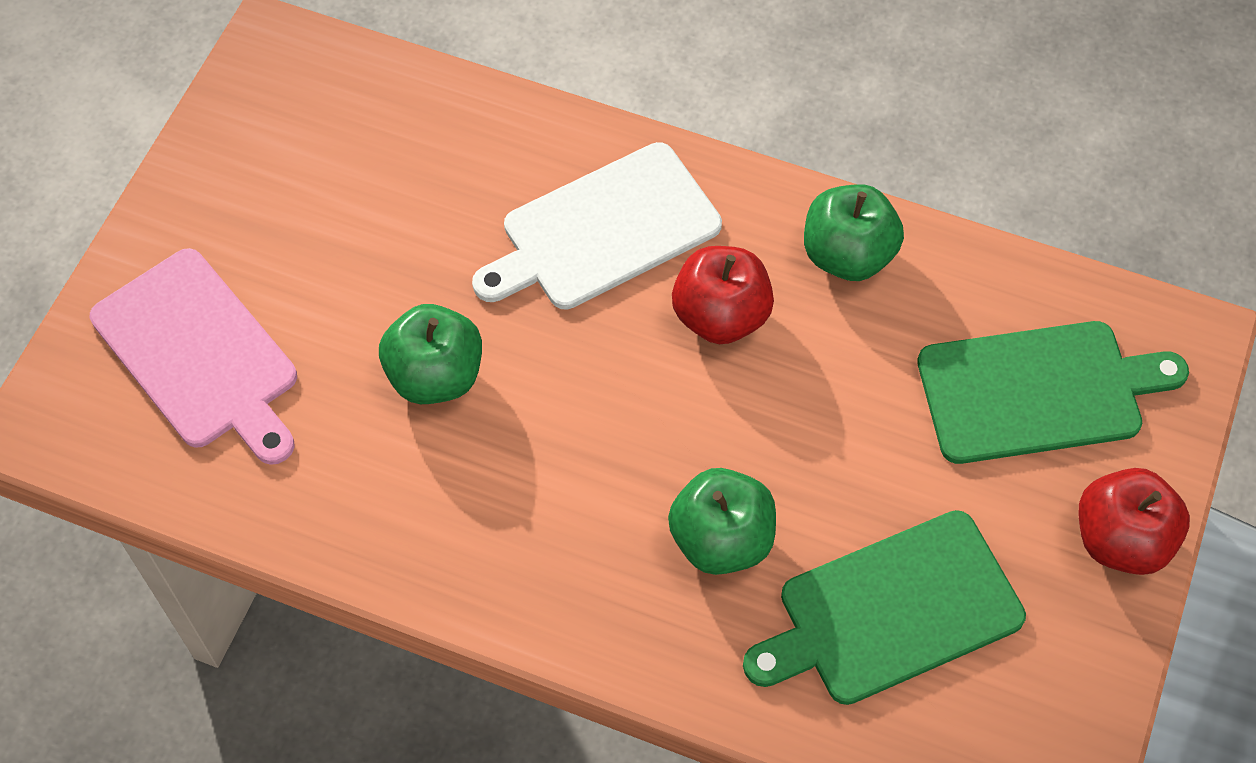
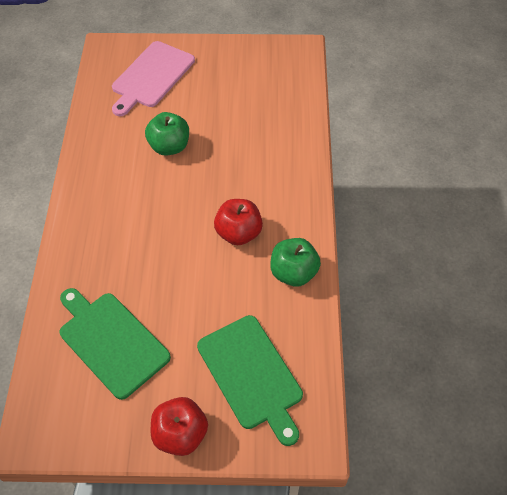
camera: 70 degrees right, 5 degrees down
white cutting board [472,142,722,310] -> none
green apple [668,468,776,575] -> none

